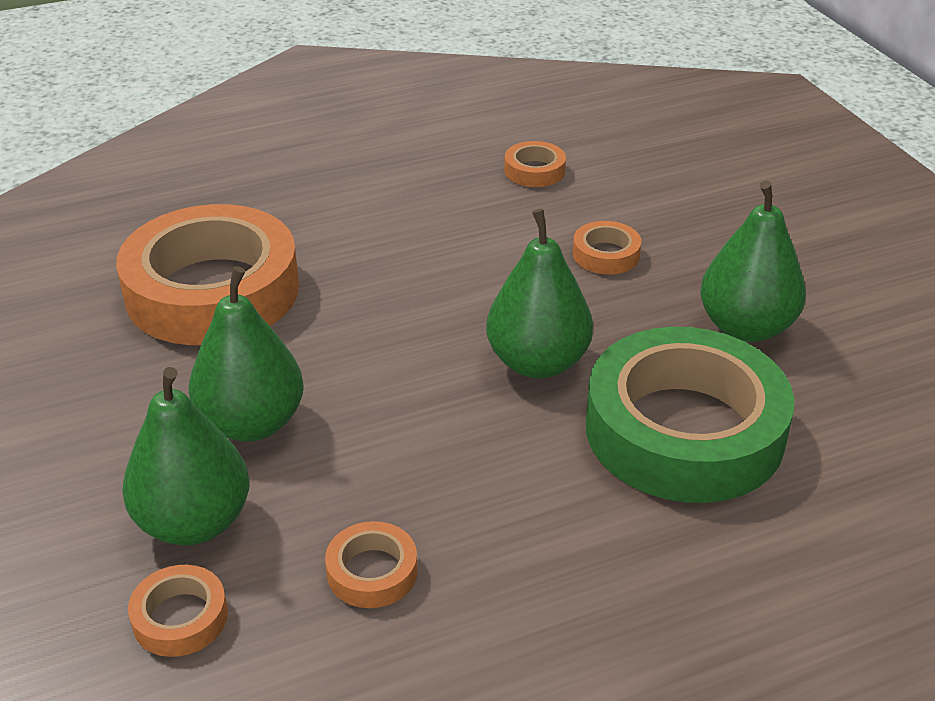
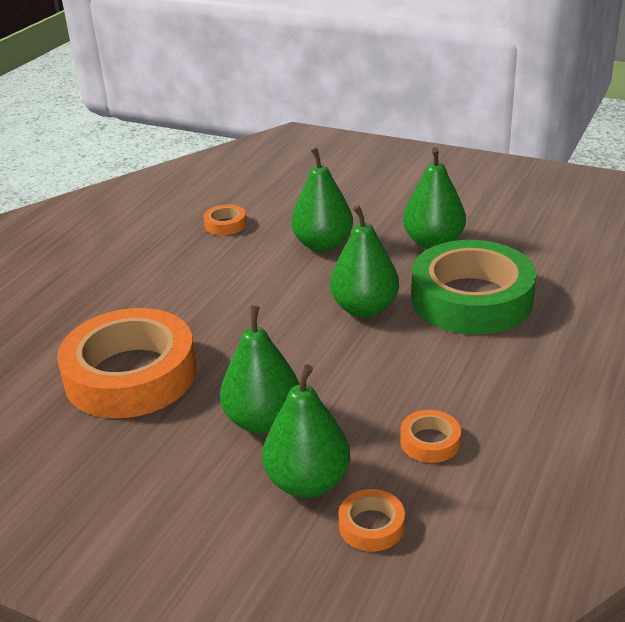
camera: 40 degrees left, 5 degrees down
orange tape [573,221,641,275] -> green pear [291,148,353,252]

